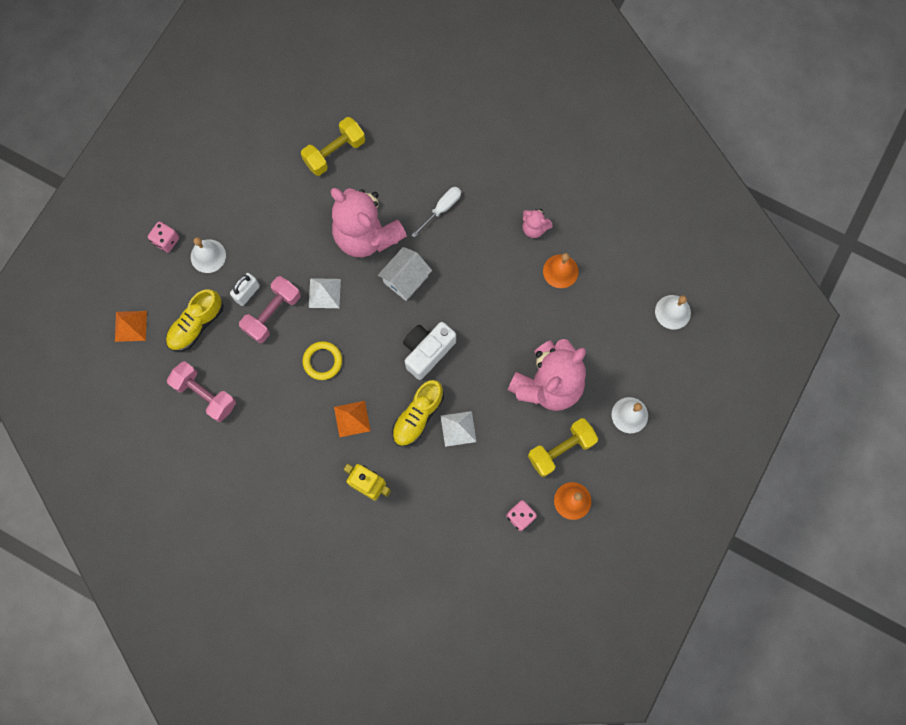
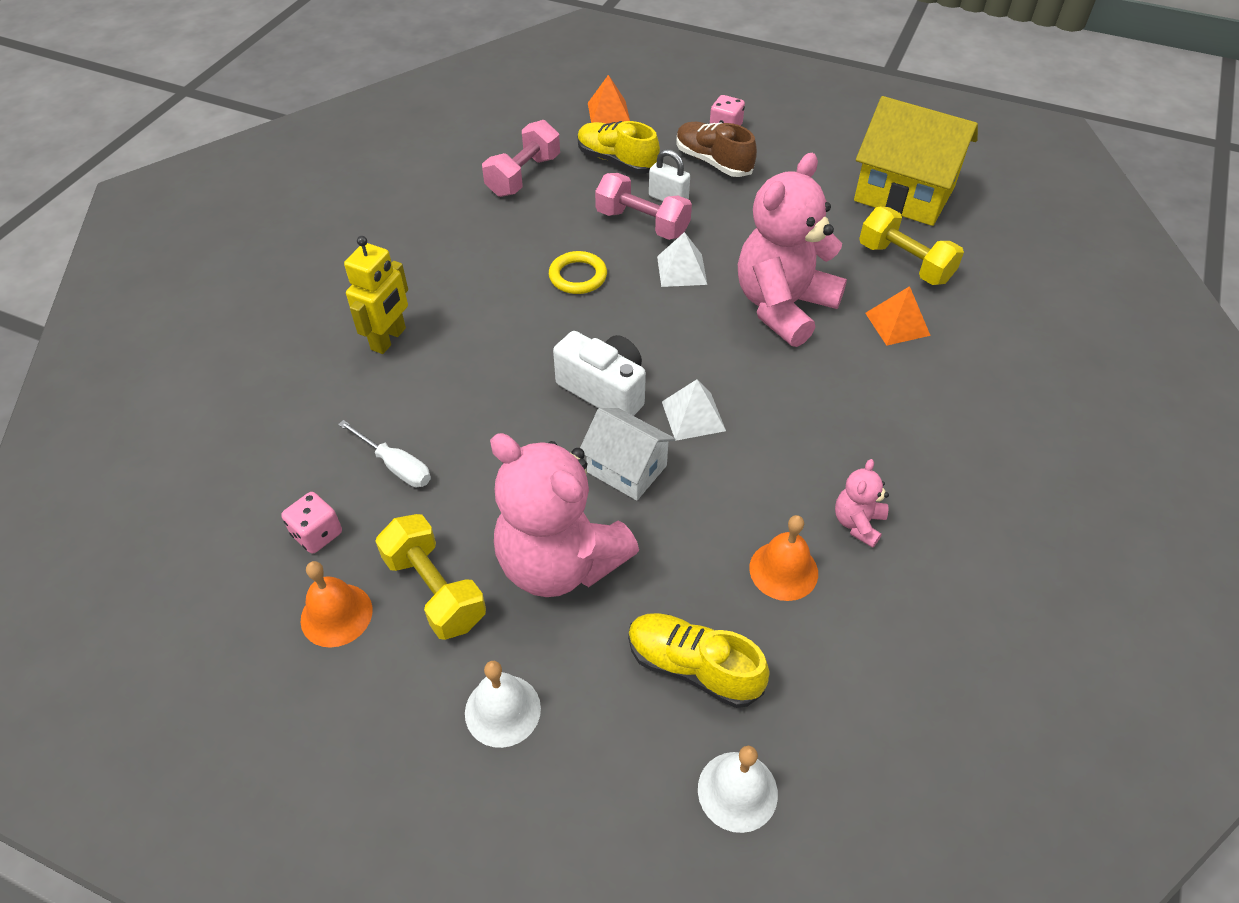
camera: 85 degrees right, 25 degrees down
white bell [191,237,226,273] -> brown shoe [676,122,757,177]
orange pyramid [334,401,371,437] -> orange pyramid moved to [865,286,931,346]
white house [378,247,432,301] -> white house moved to [580,408,676,500]
yellow shoe [392,380,444,447] -> yellow shoe moved to [628,613,770,708]
white screwdriver [412,187,461,238] -> white screwdriver moved to [338,420,431,487]
white pyramid [441,411,476,447] -> white pyramid moved to [662,379,726,441]
none -> yellow house [854,96,978,226]

